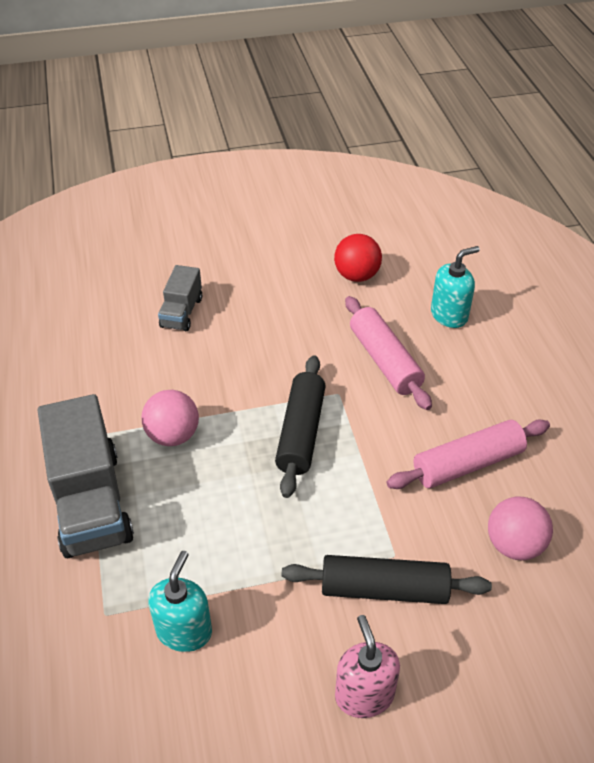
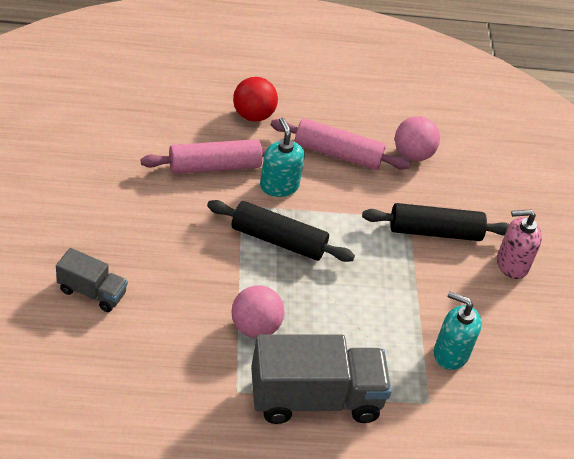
camera: 85 degrees left, 0 degrees up
black rolling pin [281,555,492,604] -> black rolling pin turned 75 degrees clockwise [362,203,509,241]
red ball [334,234,382,282] -> red ball moved to [233,77,278,122]
pink rolling pin [387,419,550,489] -> pink rolling pin turned 60 degrees counterclockwise [271,118,411,170]
turquoise soap dispenser [431,246,480,328] -> turquoise soap dispenser moved to [260,118,305,197]

